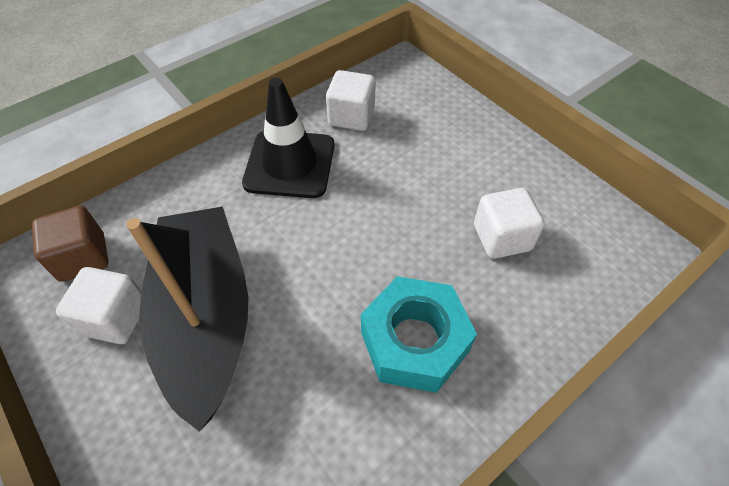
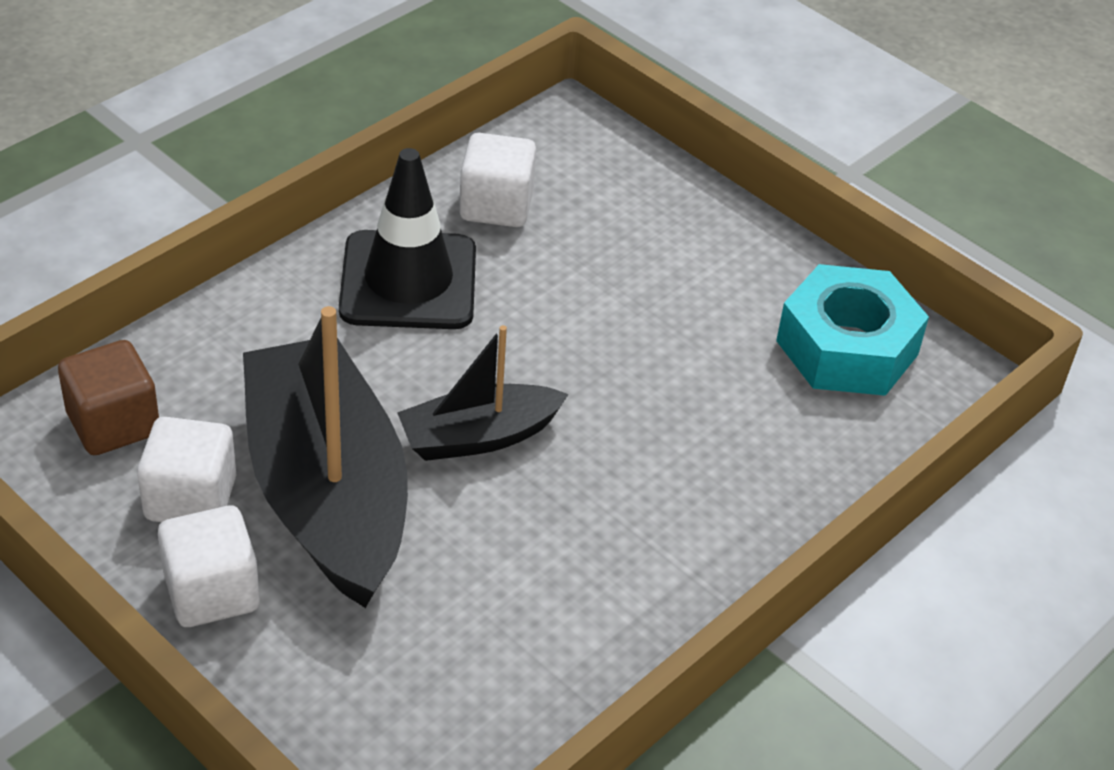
camera: 10 degrees left, 10 degrees down
turquoise nut [361,276,477,393] -> turquoise nut moved to [776,264,929,396]
white cube [474,188,545,259] -> white cube moved to [158,506,260,627]
none -> black boat [397,325,569,461]

